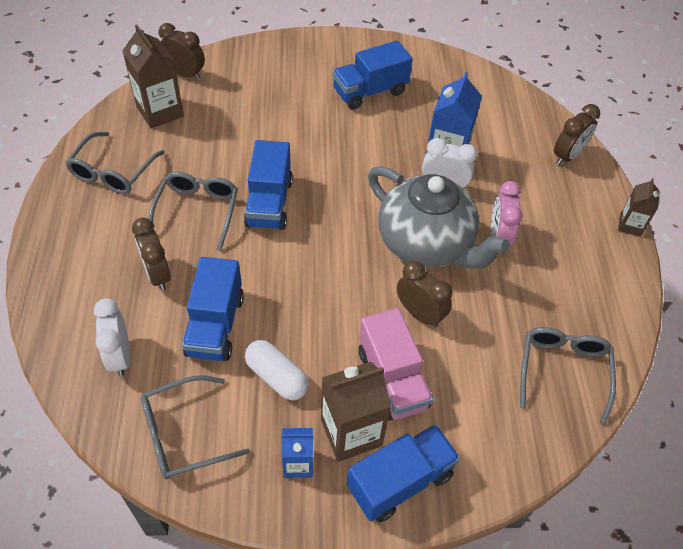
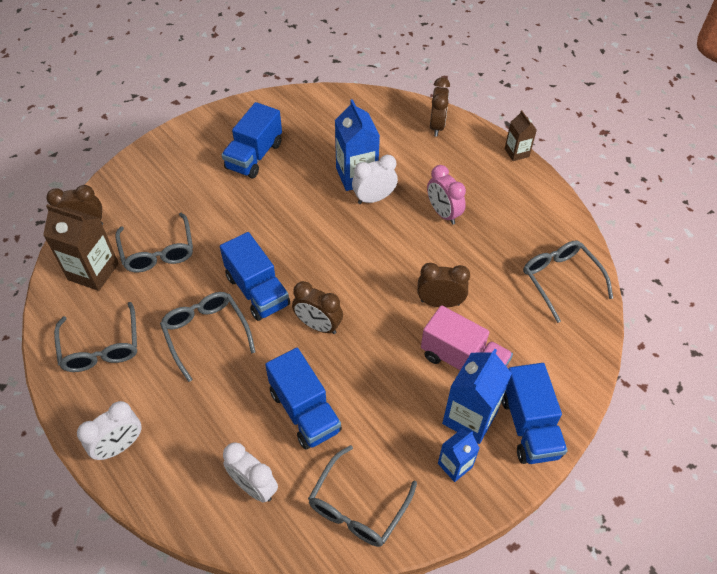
camera: 35 degrees left, 0 degrees up
brown clock [132,218,171,291] -> brown clock moved to [292,281,343,334]
white capsule [245,340,309,400] -> none
brown carton [321,362,391,462] -> blue carton [442,349,512,444]
blue truck [347,424,460,522] -> blue truck turned 150 degrees clockwise [502,363,568,464]
grey teapot [368,166,510,268] -> none
none -> white clock [77,401,142,460]
none -> grey glasses [115,213,193,272]

